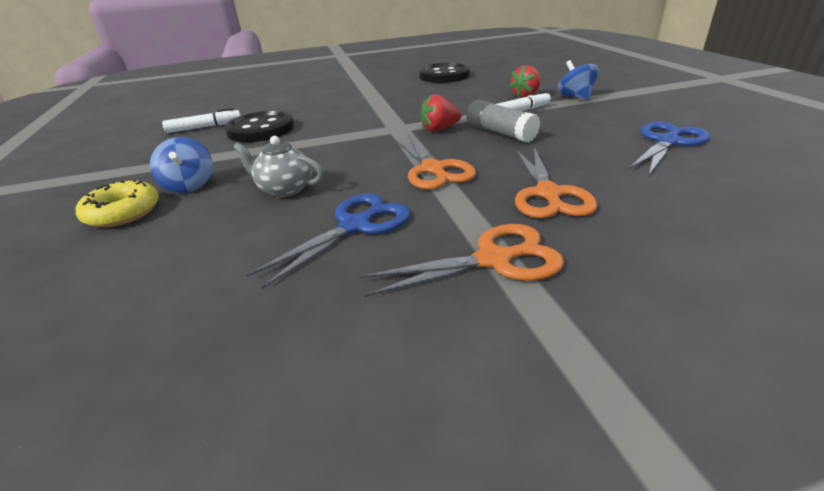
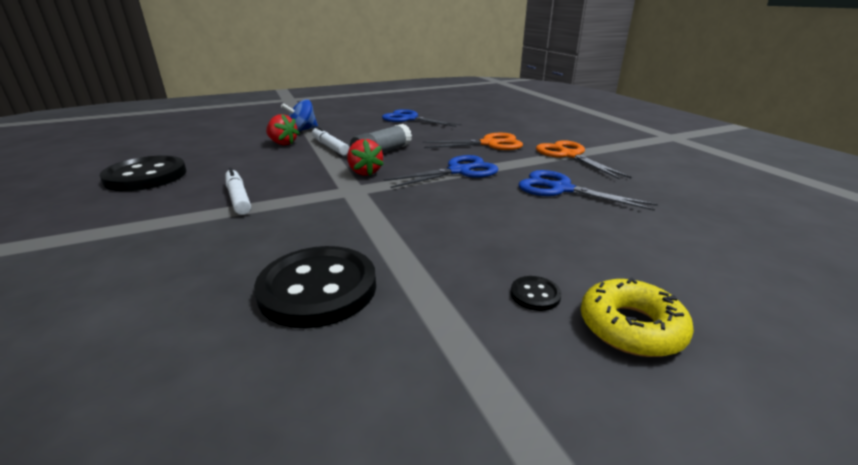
camera: 100 degrees left, 5 degrees down
blue spinning top [150,137,213,193] -> black button [511,276,561,311]
white marker [162,108,241,133] -> white marker moved to [225,168,251,215]
grey teapot [233,136,323,197] -> none
orange scissors [393,134,476,190] -> blue scissors [384,155,498,188]

